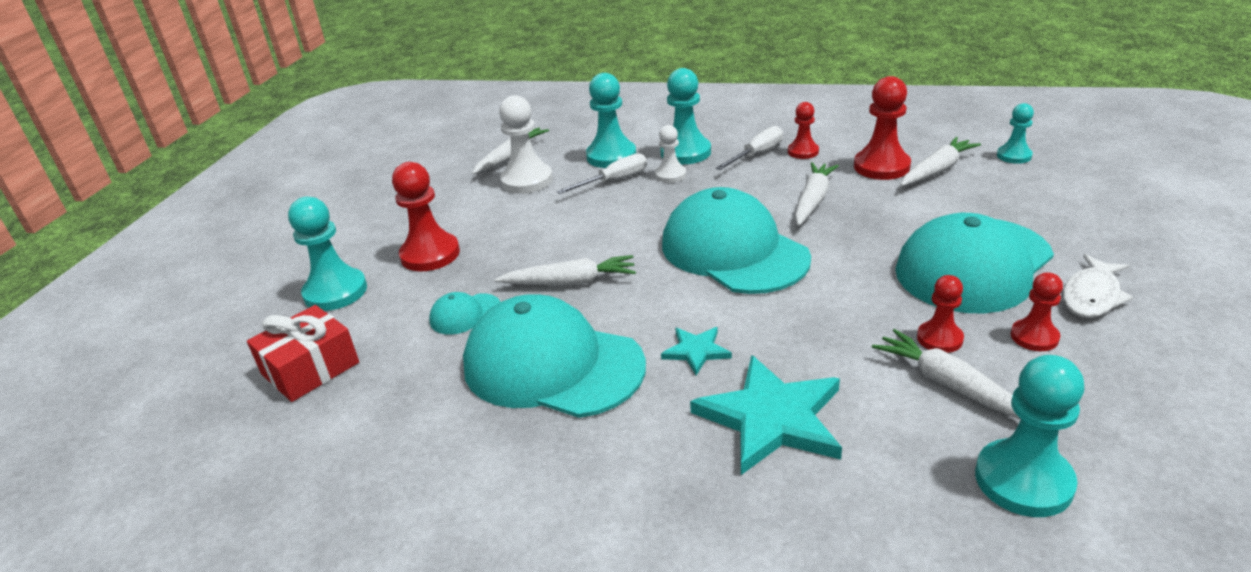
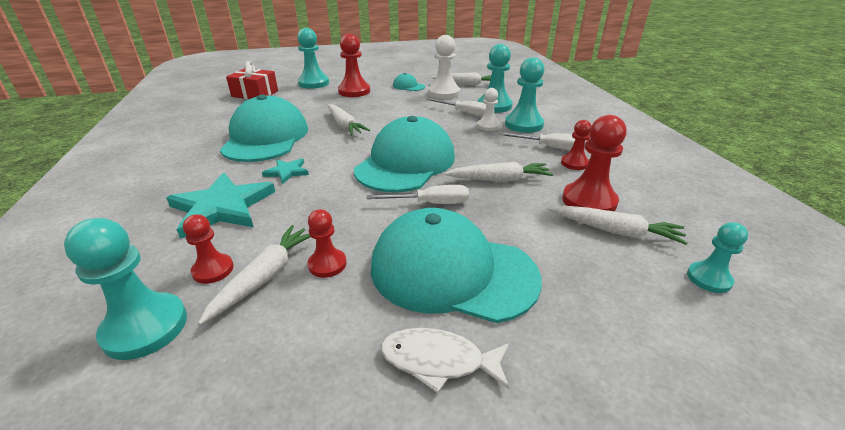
camera: 60 degrees right, 0 degrees up
turquoise cap [429,292,500,335] -> turquoise cap moved to [393,73,425,91]
red pawn [1011,272,1063,351] -> red pawn moved to [183,214,234,284]
none -> white screwdriver [367,185,469,204]

